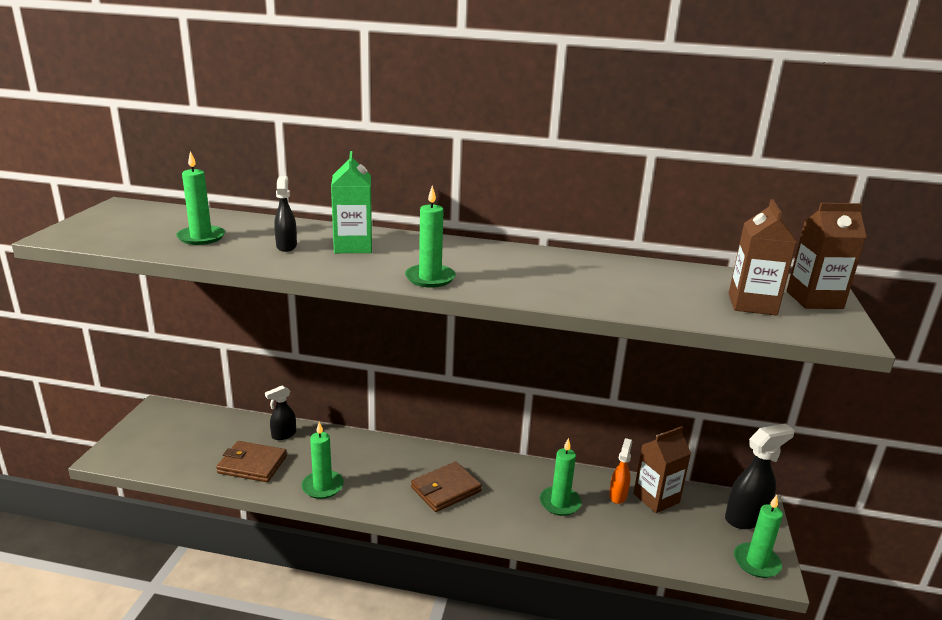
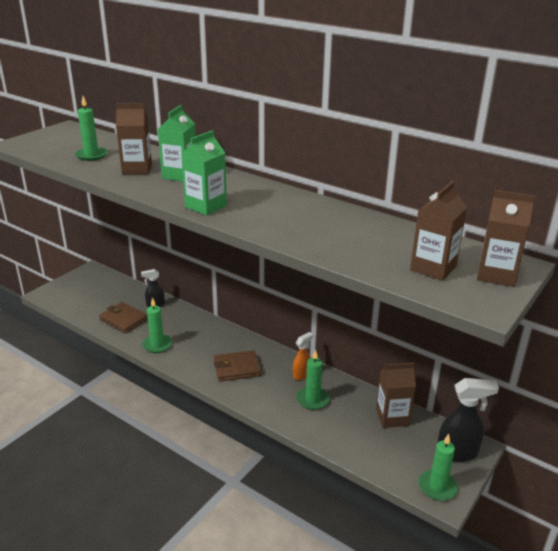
camera: 25 degrees right, 5 degrees up
black spray bottle [274,176,297,252] -> brown carton [116,103,152,174]
green candle [405,186,456,288] -> green carton [181,130,227,215]
orange spray bottle [609,438,632,504] -> orange spray bottle moved to [293,332,313,380]

